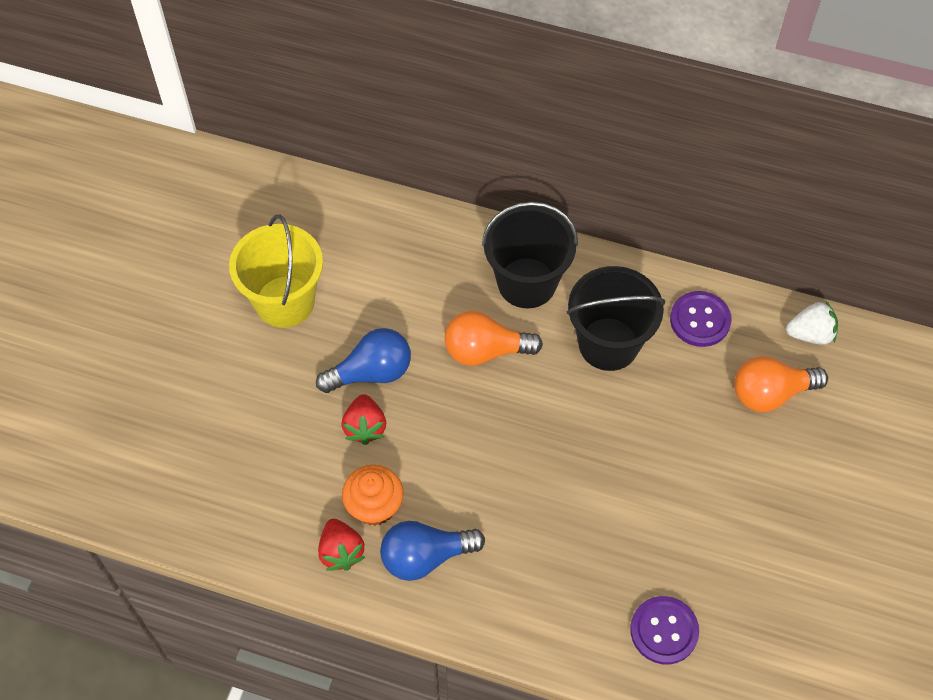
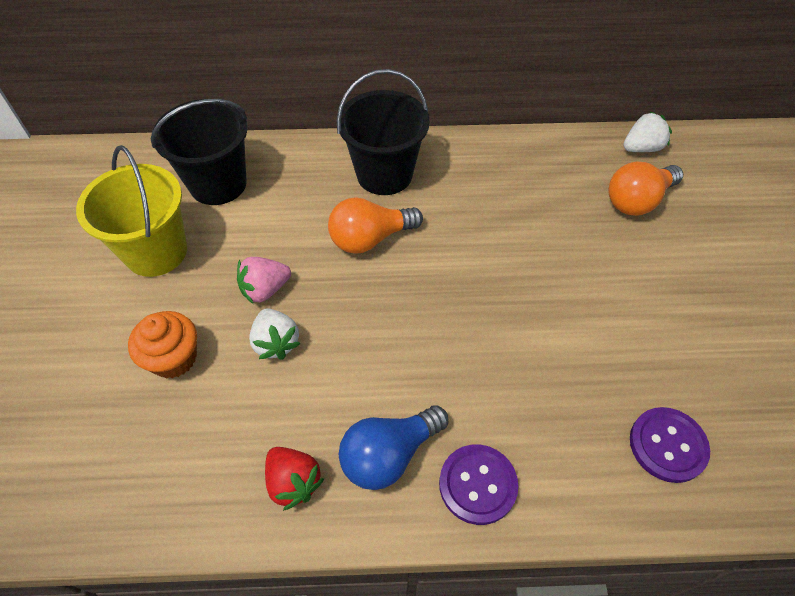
camera: 20 degrees left, 5 degrees down
blue light bulb [316,328,411,393] -> pink strawberry [237,257,291,304]
red strawberry [342,394,386,445] -> white strawberry [249,308,301,360]
orange cupcake [342,465,404,526] -> orange cupcake moved to [128,311,197,378]
black bucket [567,266,665,371] -> black bucket moved to [151,99,247,205]
purple button [670,291,731,347] -> purple button moved to [439,444,518,525]

